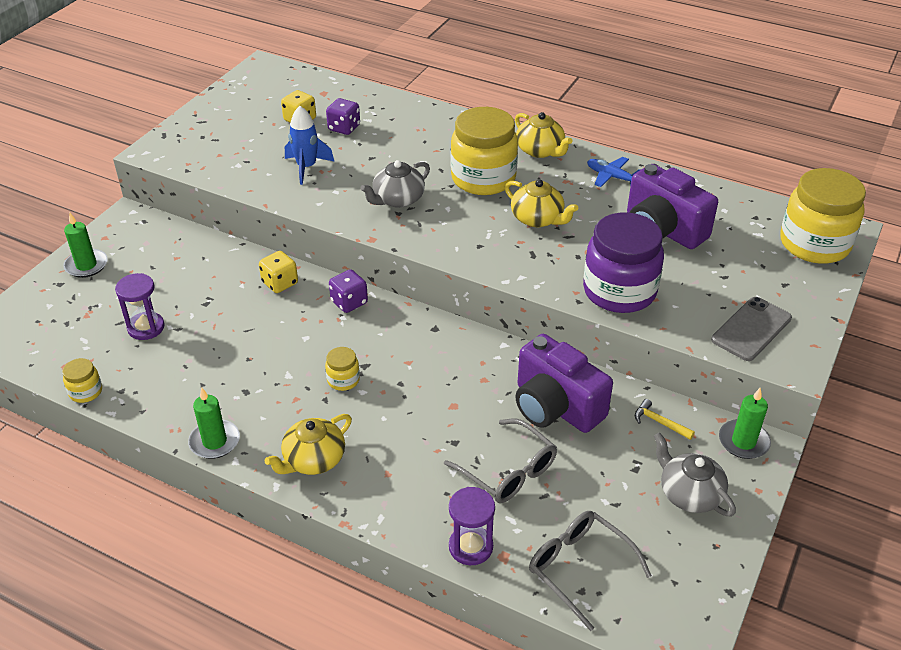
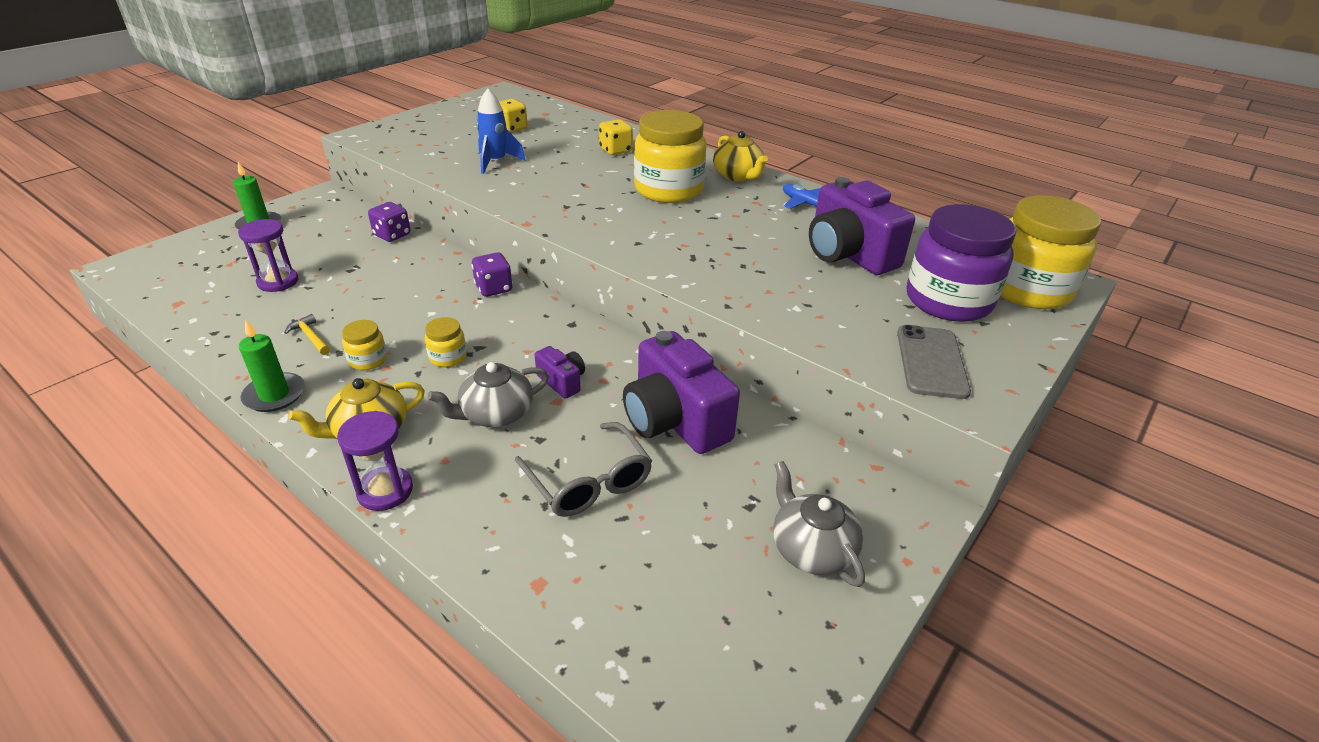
camera: 10 degrees right, 5 degrees down
yellow jar [62,358,102,403] -> yellow jar moved to [342,320,387,370]
yellow dice [259,251,298,293] -> yellow dice moved to [599,119,633,155]
purple dice [326,98,360,135] -> purple dice moved to [368,202,411,242]
grey teapot [360,160,430,208] -> grey teapot moved to [427,362,549,427]
purple hourglass [449,487,495,565] -> purple hourglass moved to [337,411,413,511]
yellow teapot [505,179,578,227] -> none
grey glasses [529,511,652,631] -> none
purple jar [583,212,664,313] -> purple jar moved to [907,204,1016,322]
yellow hammer [635,399,695,440] -> yellow hammer moved to [284,314,330,355]
grey phone [711,297,792,361] -> grey phone turned 45 degrees counterclockwise [897,325,971,399]
green candle [719,388,771,459] -> none
none -> purple camera [535,346,585,399]

